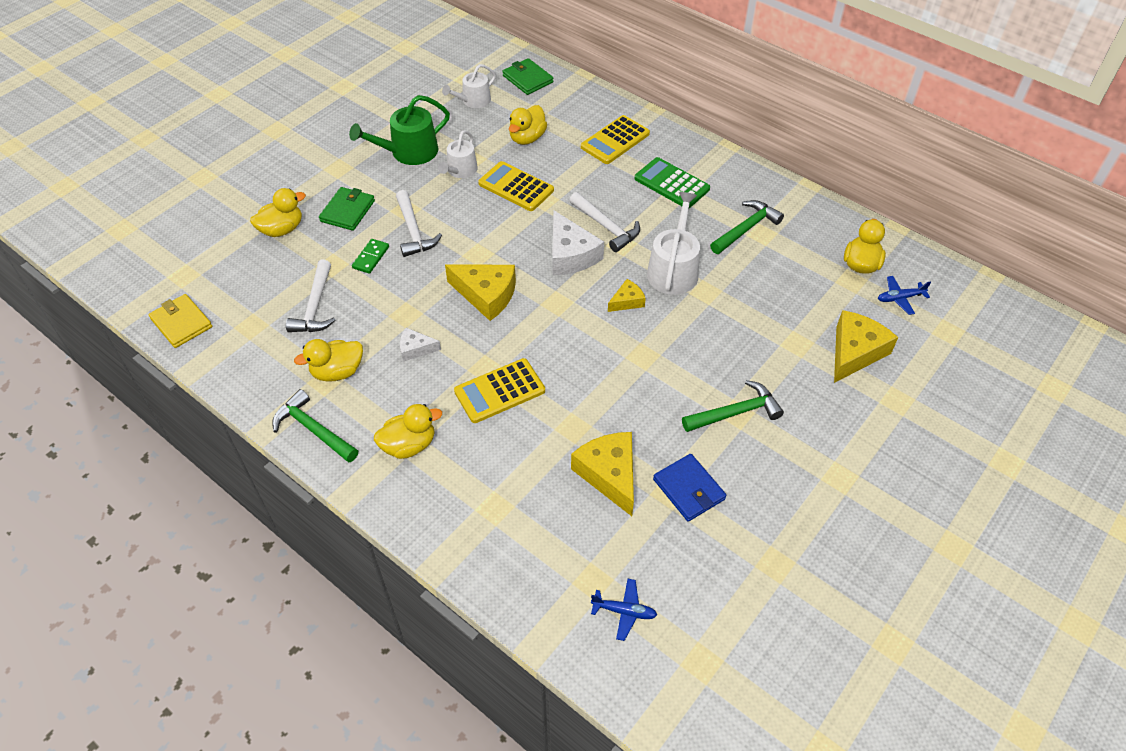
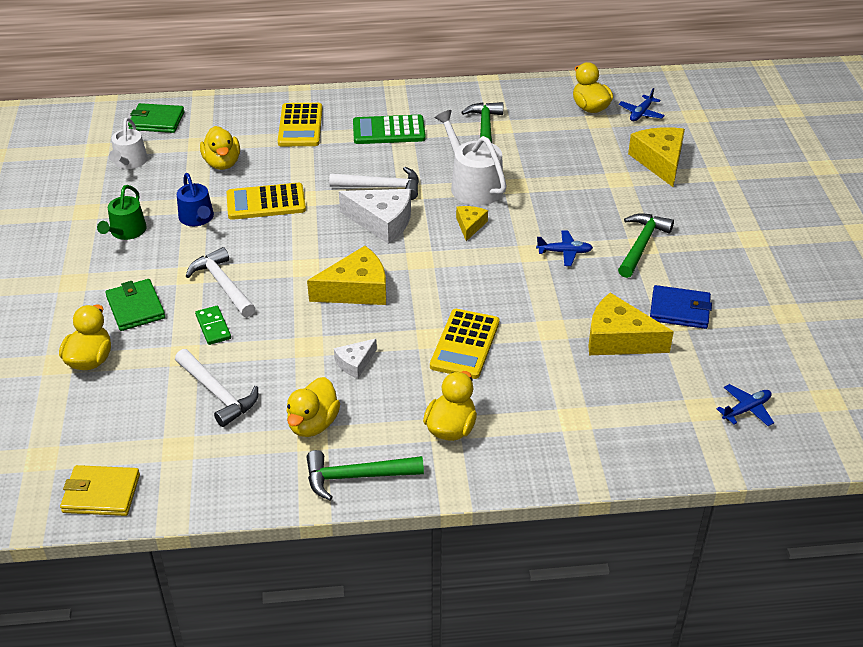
camera: 45 degrees left, 10 degrees down
green watering can [349,95,450,165] -> green watering can [97,185,147,240], size x0.65
white hammer [396,190,442,257] -> white hammer turned 150 degrees counterclockwise [186,247,256,317]
white watering can [438,130,478,178] -> blue watering can [177,173,214,226]
none -> blue plane [536,230,593,266]

